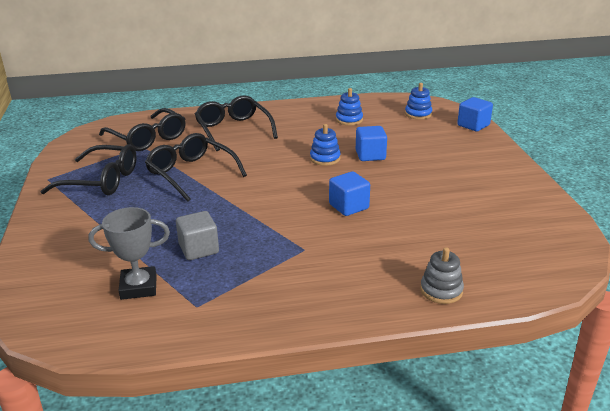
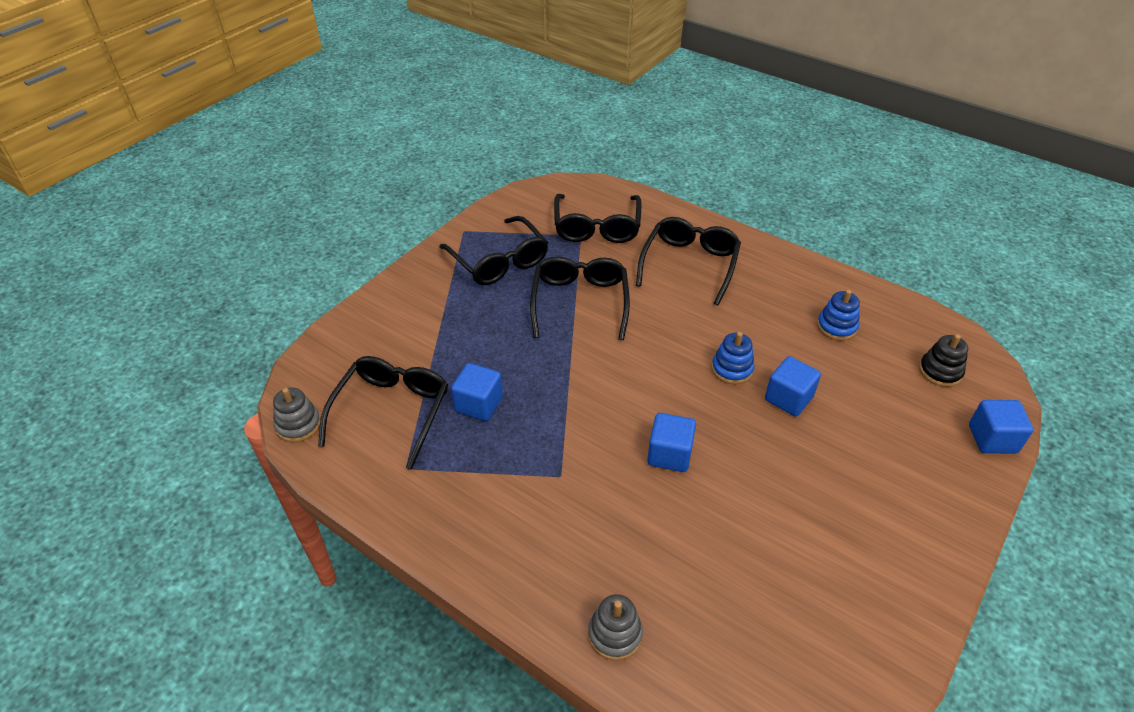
camera: 45 degrees right, 15 degrees up
grey trophy [89,207,170,300] -> black glasses [318,356,448,470]
grey cube [176,211,219,260] -> blue cube [451,363,503,421]
blue stacking toy [405,83,432,120] -> black stacking toy [919,334,968,387]
none -> grey stacking toy [273,387,321,442]

